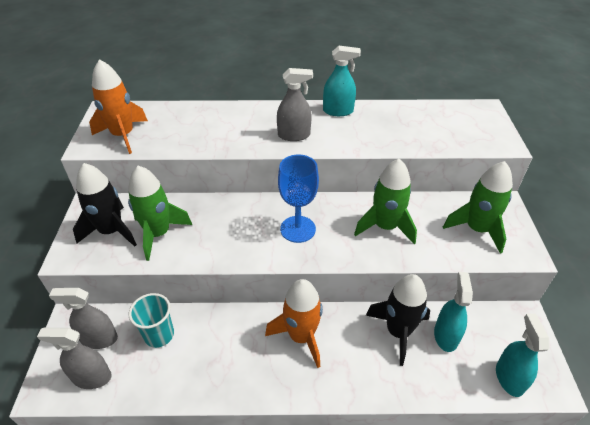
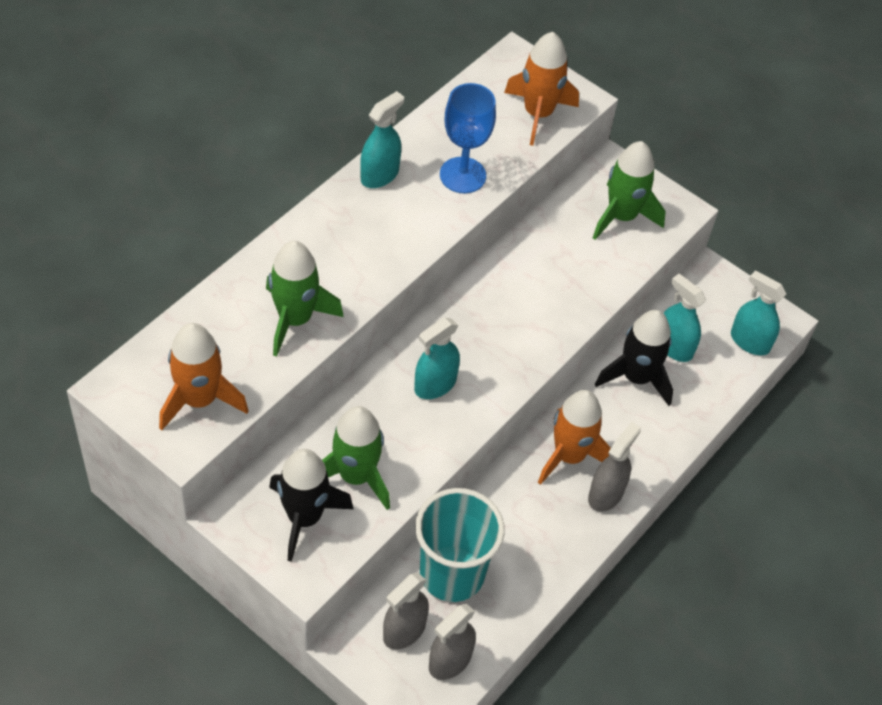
camera: 55 degrees left, 10 degrees up
turquoise cup [129,293,174,348] -> turquoise cup [415,488,504,602], size x1.66
grey spray bottle [277,68,313,141] -> grey spray bottle moved to [588,422,641,512]
blue goblet [278,155,319,243] -> blue goblet moved to [440,83,496,193]
green rocket [354,159,417,244] -> green rocket moved to [266,241,344,357]
none -> turquoise spray bottle [414,318,460,399]
none -> orange rocket [504,32,579,146]

